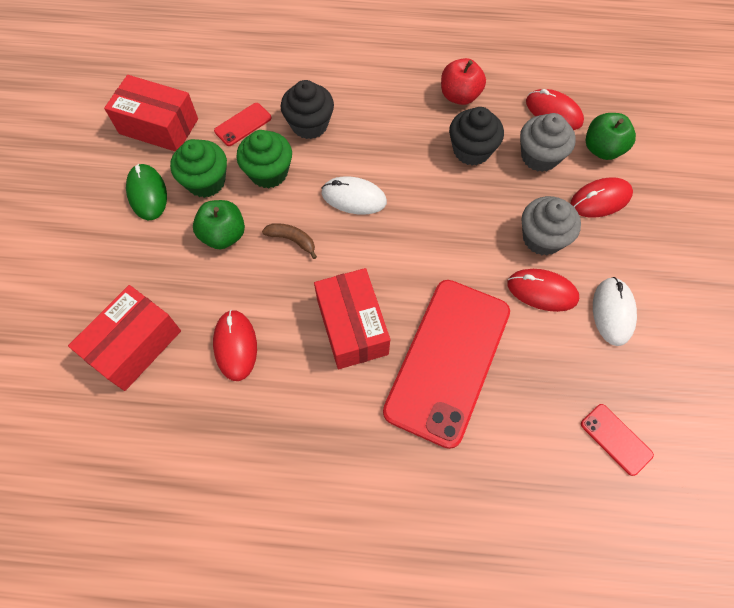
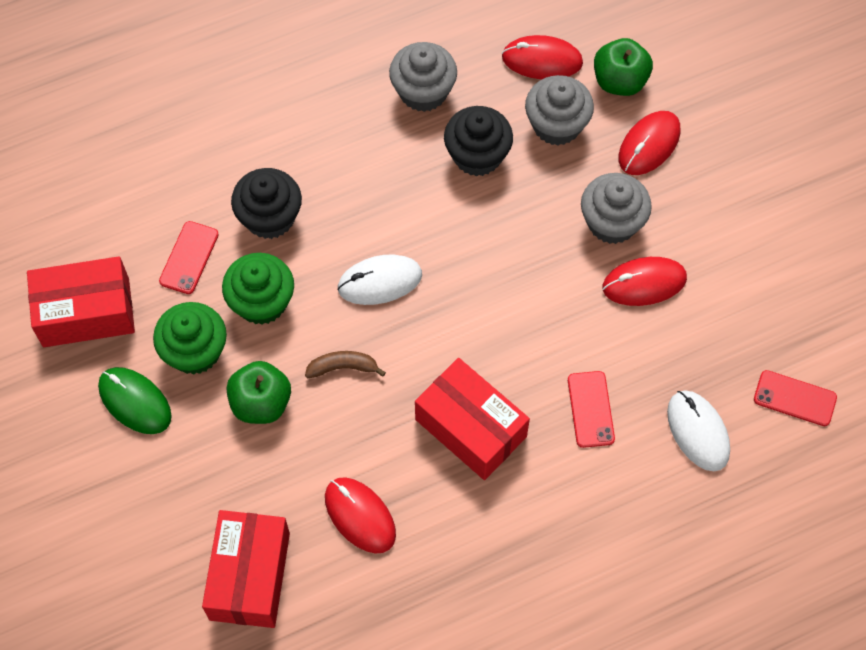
camera: 30 degrees left, 0 degrees up
red phone [383,280,510,449] -> red phone [568,371,615,448], size x0.40
red apple [441,58,486,105] -> grey cupcake [389,42,457,112]
white mouse [593,277,637,346] -> white mouse moved to [667,390,730,471]

